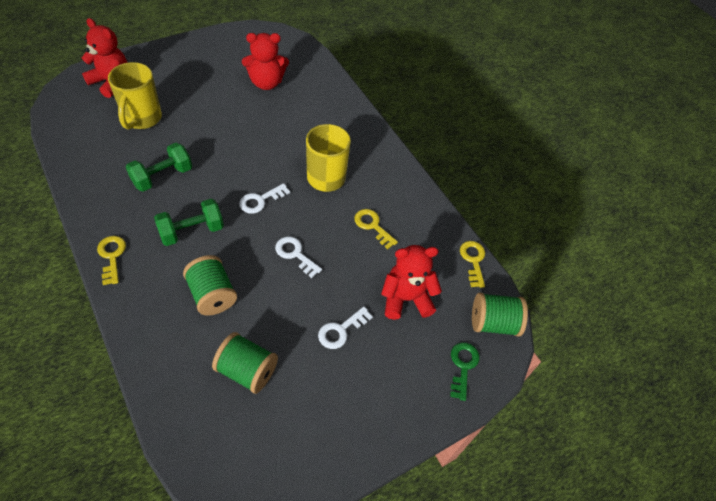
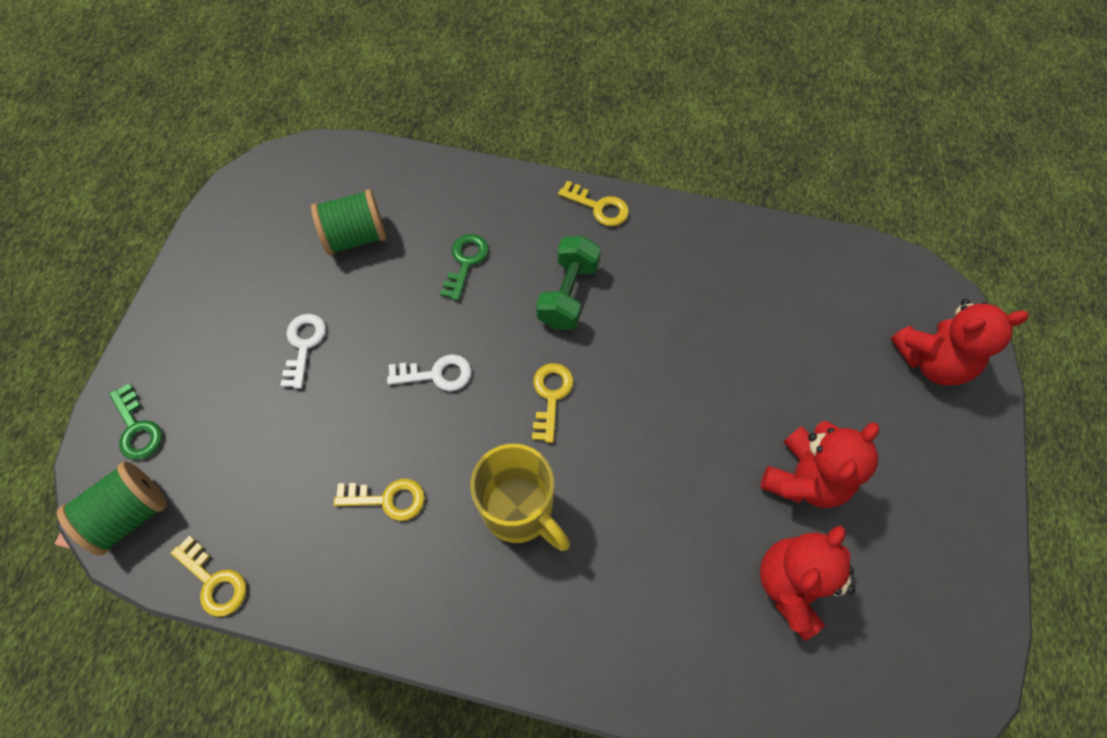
camera: 140 degrees right, 10 degrees up
yellow mug [108,62,162,130] -> none
green dumbbell [126,143,192,191] -> none
green spool [183,255,237,316] -> green key [440,234,489,301]
white key [239,183,290,214] -> yellow key [532,363,573,443]
red teddy bear [381,245,442,320] -> red teddy bear moved to [760,421,879,508]

